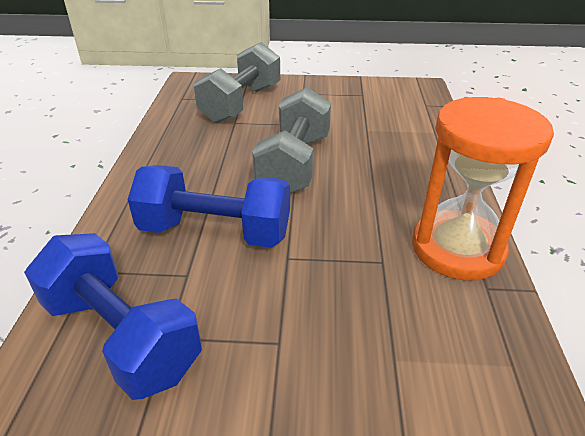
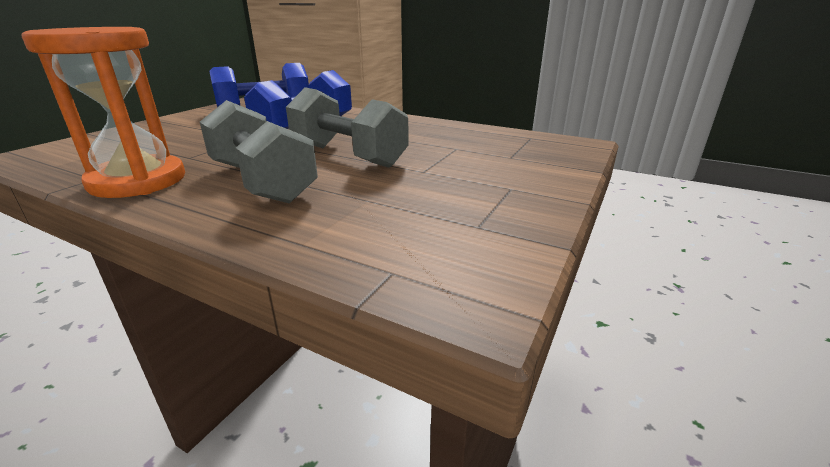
camera: 115 degrees right, 10 degrees down
grey dumbbell [194,42,280,123] -> grey dumbbell moved to [200,100,318,204]

